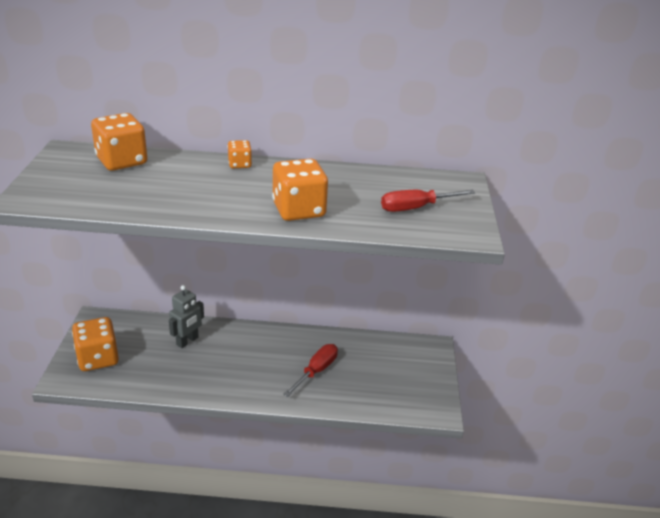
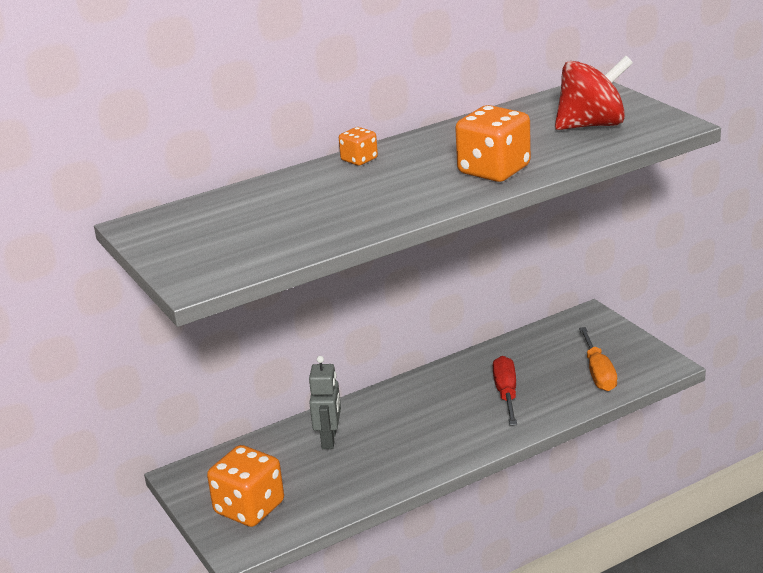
camera: 30 degrees left, 5 degrees down
orange dice [91,113,147,171] -> none
red screwdriver [381,189,475,212] -> red spinning top [555,56,633,130]
none -> orange screwdriver [579,327,617,391]

